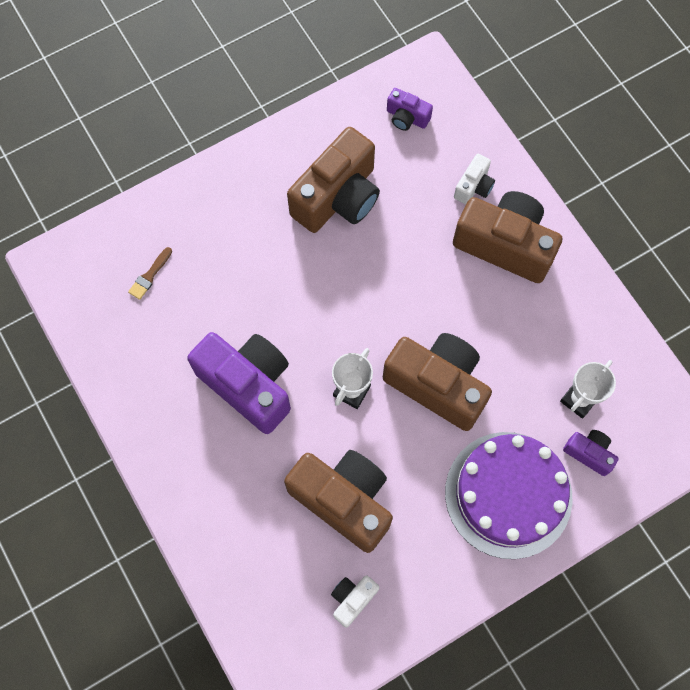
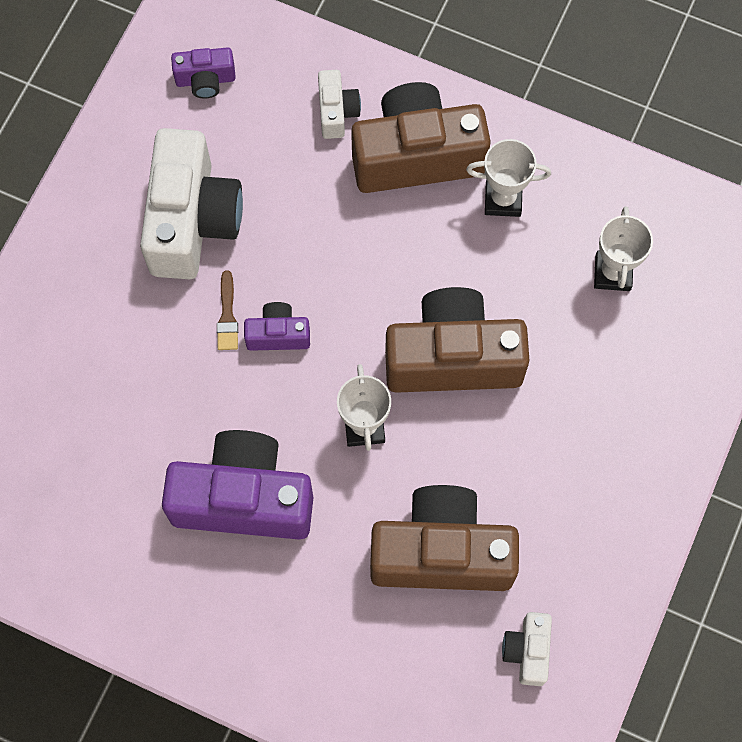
camera: 35 degrees left, 0 degrees up
brown brush [128,247,172,300] -> brown brush moved to [217,270,238,350]
brown camera [287,127,380,233] -> white camera [140,128,243,279]
purple cake [445,432,572,559] -> none
purple camera [563,430,619,476] -> purple camera moved to [244,302,310,351]
none -> white trophy [466,139,551,217]

